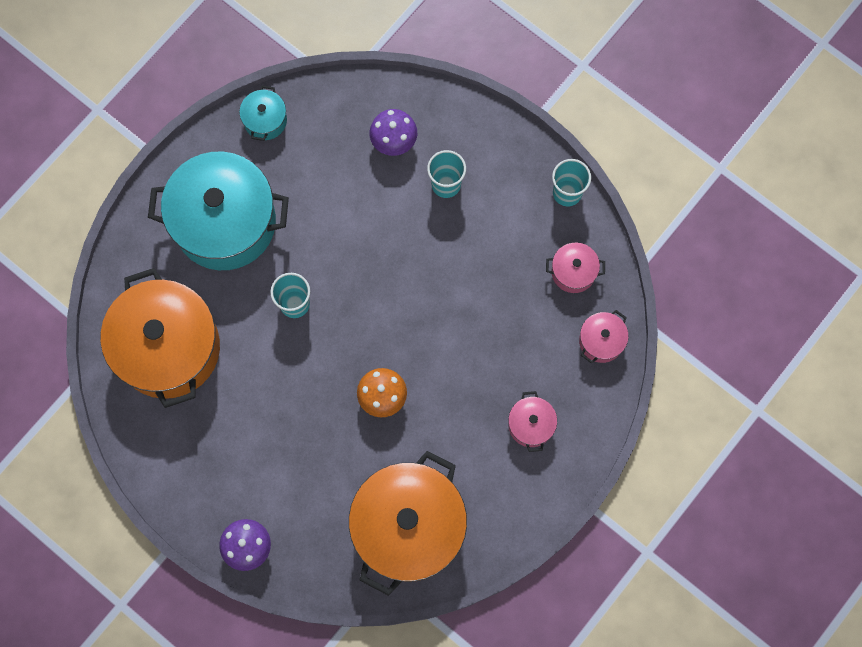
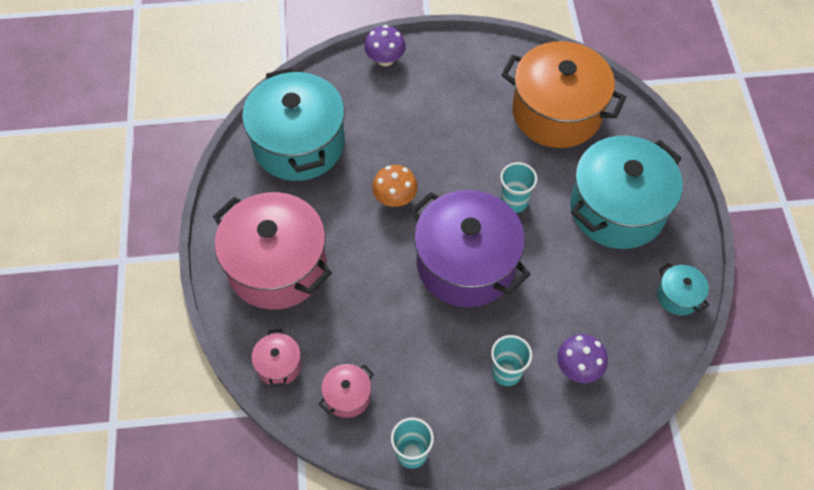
camera: 135 degrees right, 15 degrees down
orange pot [349,451,467,596] -> turquoise pot [242,67,345,181]
pink pot [508,391,557,452] -> pink pot [213,192,332,310], size x2.32
none -> purple pot [410,190,531,307]

